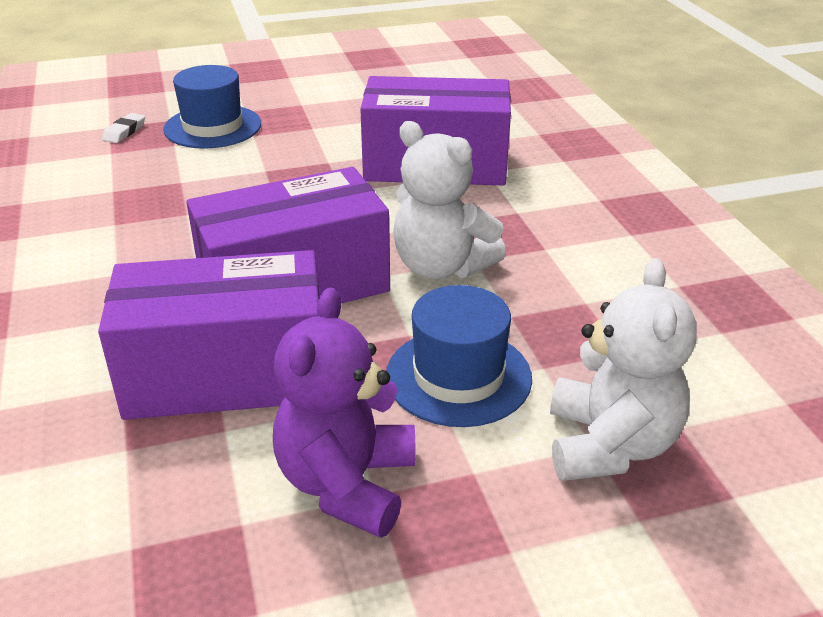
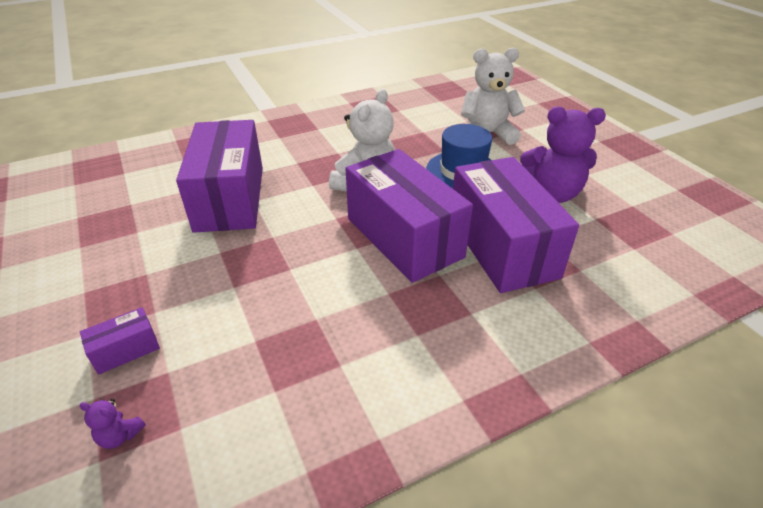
camera: 100 degrees left, 5 degrees up
white eraser [102,113,145,143] -> purple teddy bear [79,399,146,449]
blue hat [163,65,261,149] -> purple box [80,307,160,375]

